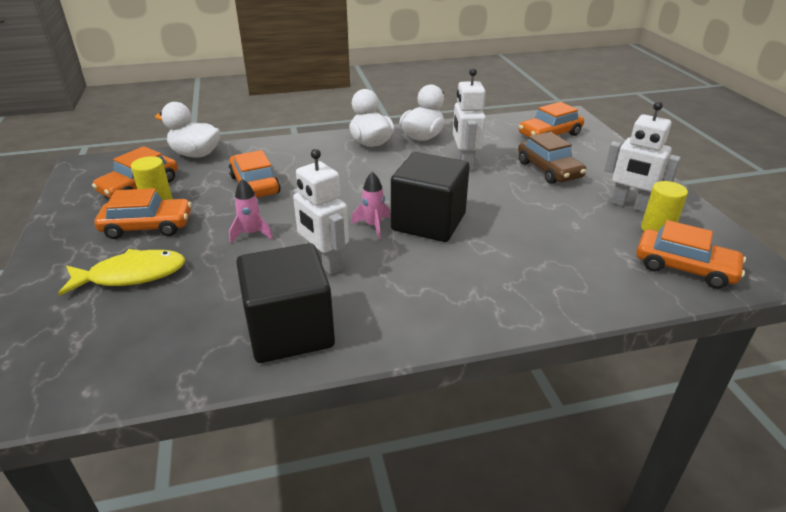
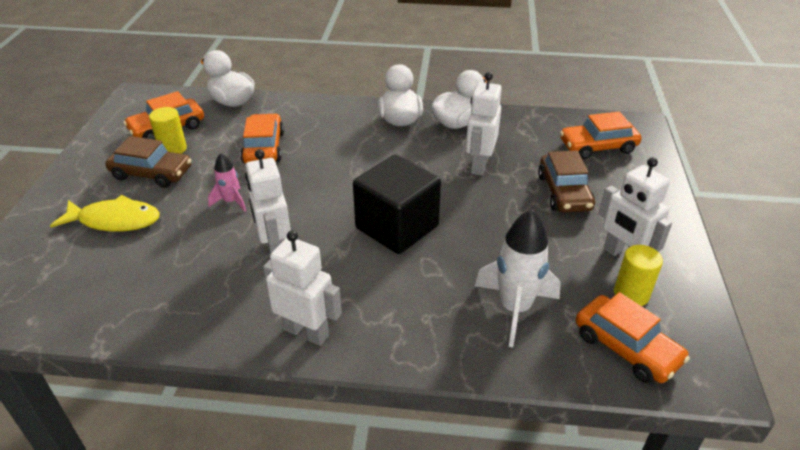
camera: 20 degrees right, 5 degrees up
orange car [94,188,192,239] -> brown car [105,136,191,188]
black cube [236,243,335,363] -> none
pink rocket [351,172,391,239] -> none
none -> white robot [263,230,342,346]
none -> white rocket [475,209,561,347]

